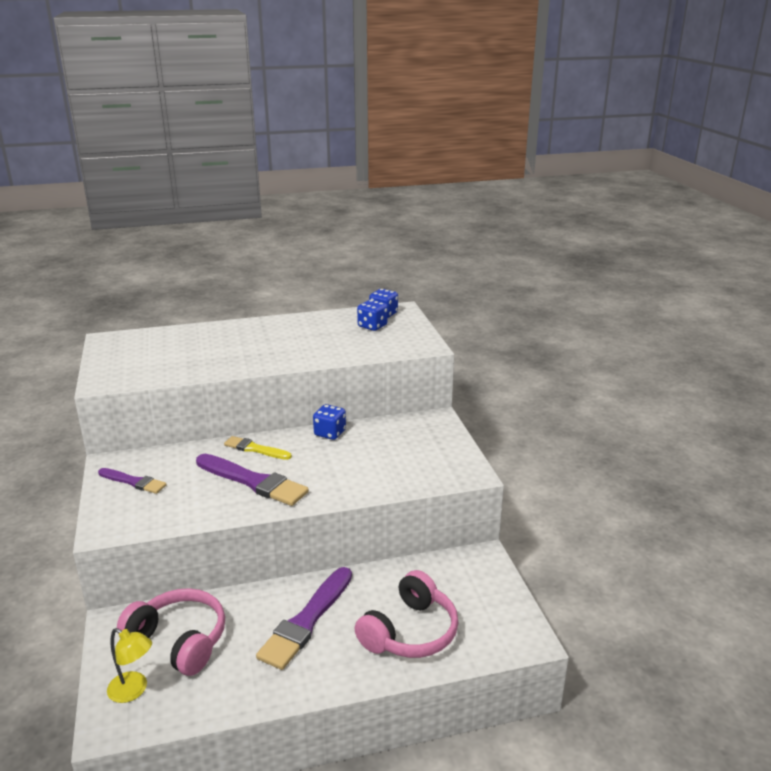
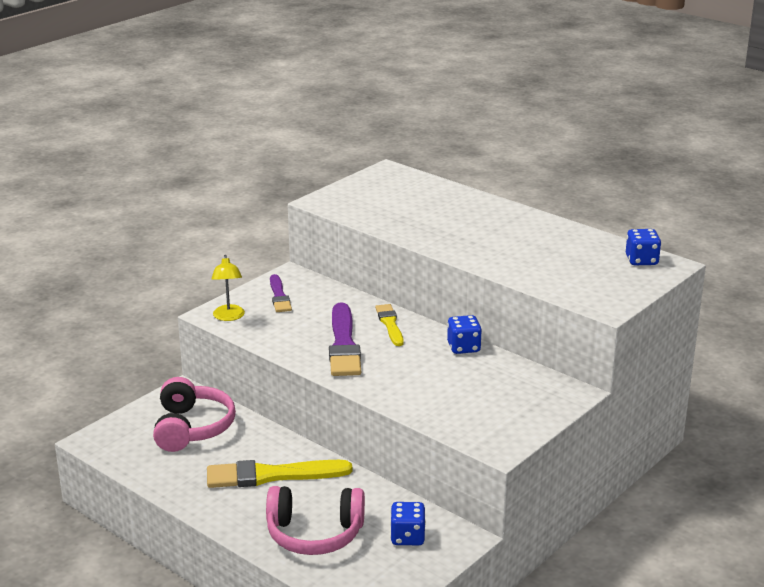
camera: 55 degrees right, 0 degrees up
yellow lamp [107,628,152,703] -> yellow lamp moved to [211,255,245,321]
purple brush [256,567,352,670] -> yellow brush [207,460,352,488]
blue dice [357,300,388,331] -> blue dice moved to [390,502,426,545]

